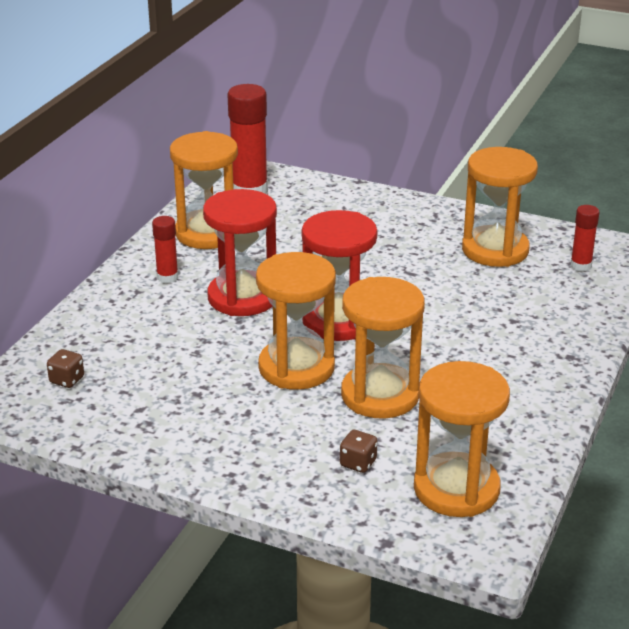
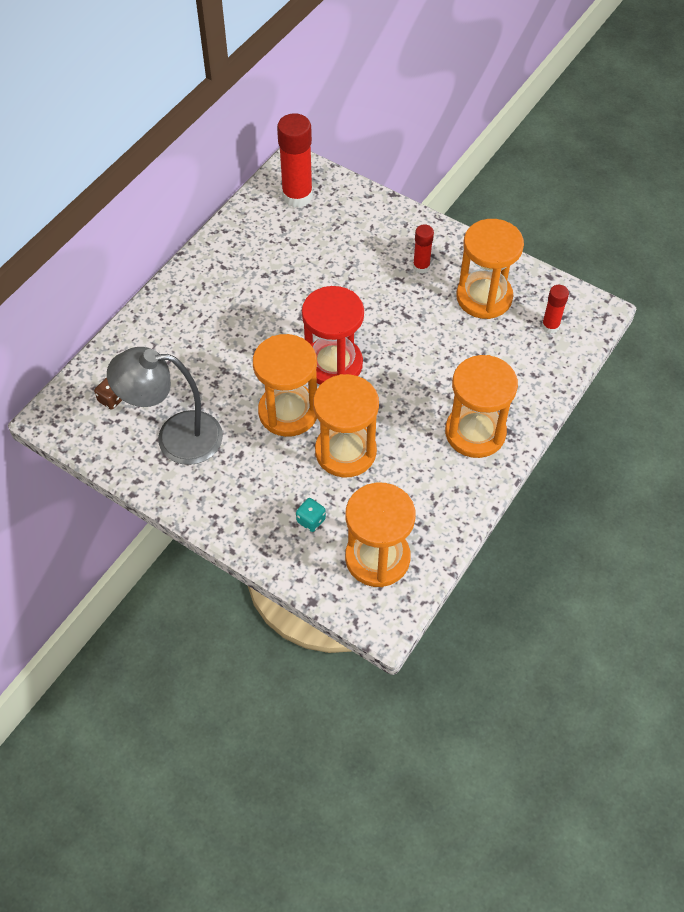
camera: 10 degrees right, 25 degrees up
red glue stick [152,216,178,283] -> red glue stick moved to [413,224,434,274]
orange hourglass [170,131,238,249] -> orange hourglass moved to [445,355,518,458]
red hourglass [203,189,277,316] -> none
brown dice [340,430,377,473] -> turquoise dice [296,498,326,532]
none -> grey lamp [107,347,223,465]

